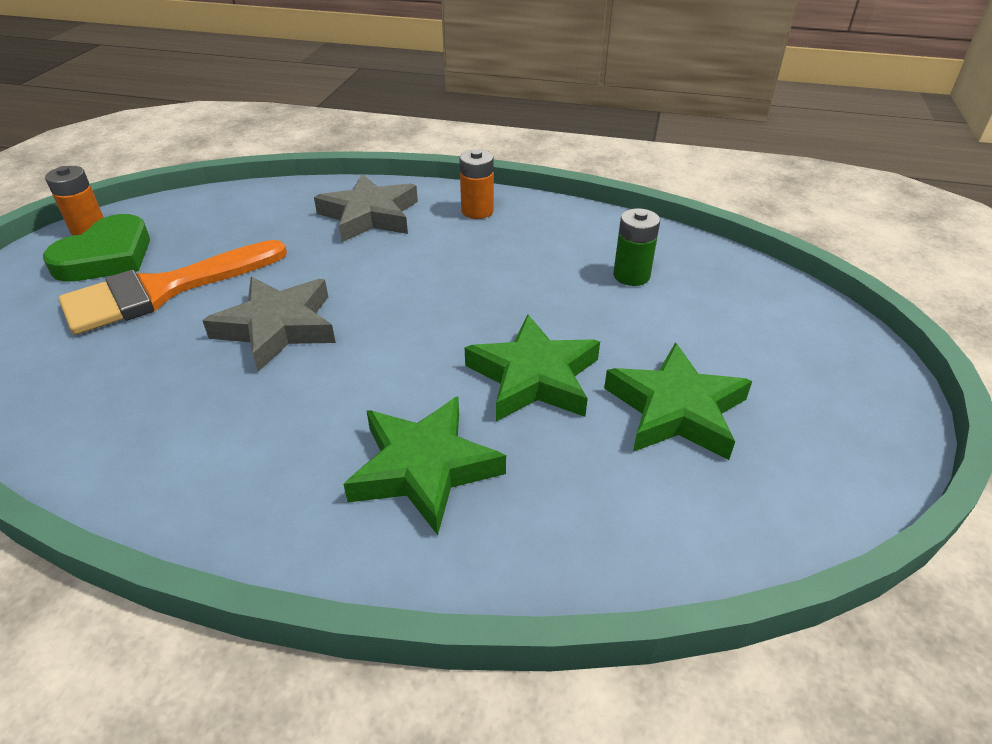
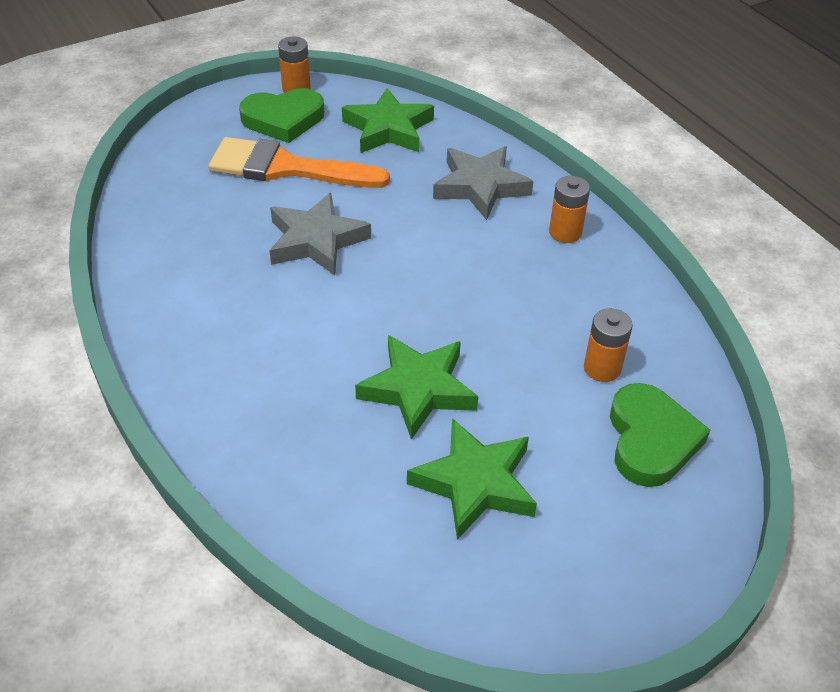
camera: 45 degrees right, 5 degrees up
green star [343,396,506,535] -> green star moved to [342,88,434,153]
green battery [613,208,660,286] -> orange battery [584,308,633,382]
none -> green heart [610,383,710,487]

